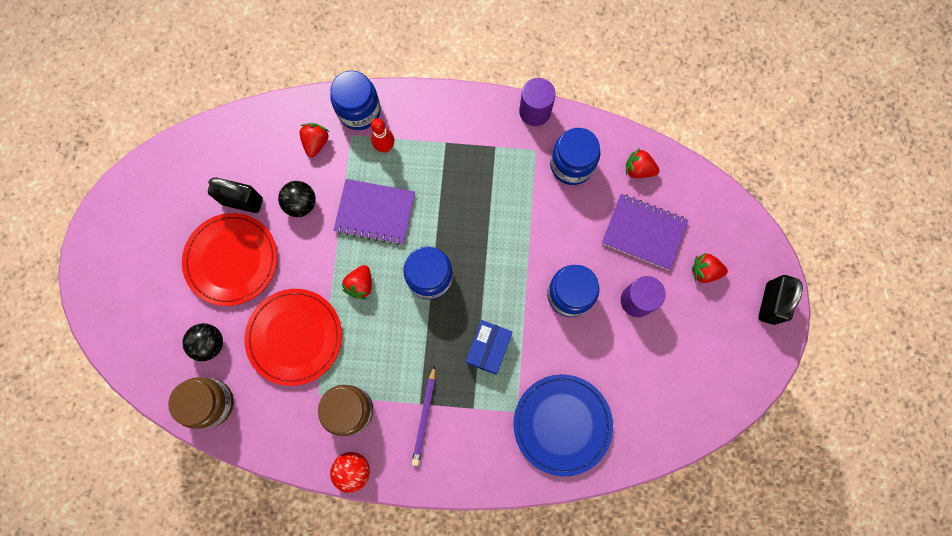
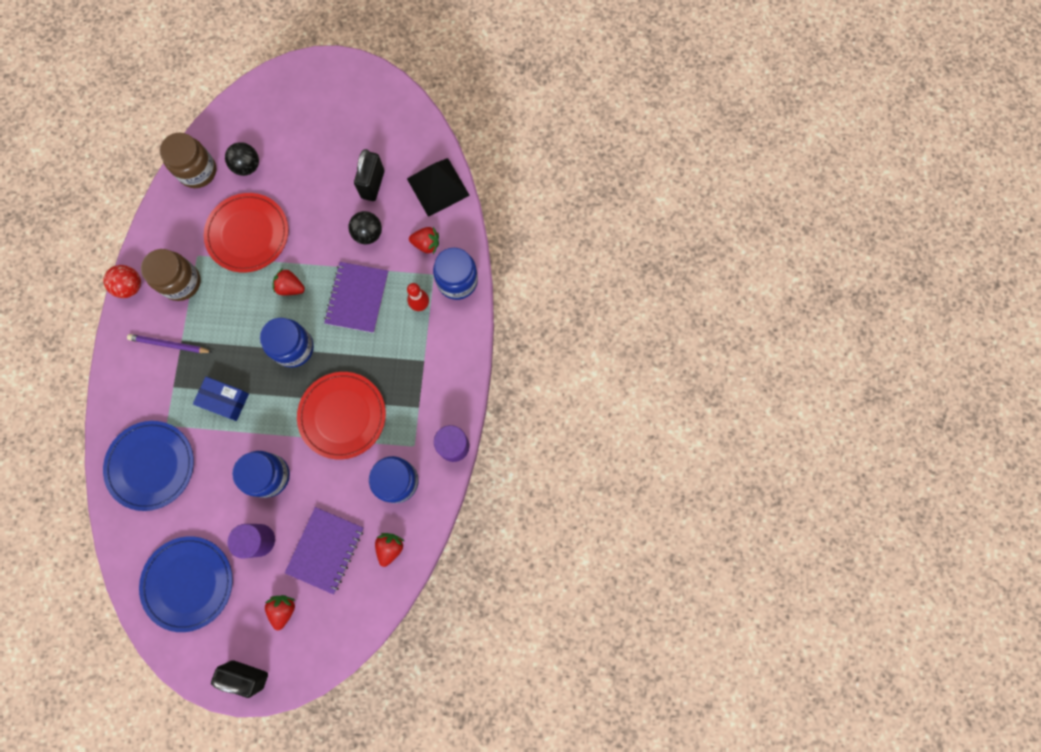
camera: 90 degrees right, 0 degrees up
red plate [182,213,277,306] -> red plate moved to [297,372,386,459]
none -> blue plate [139,536,233,632]
none -> black pyramid [407,158,470,217]

